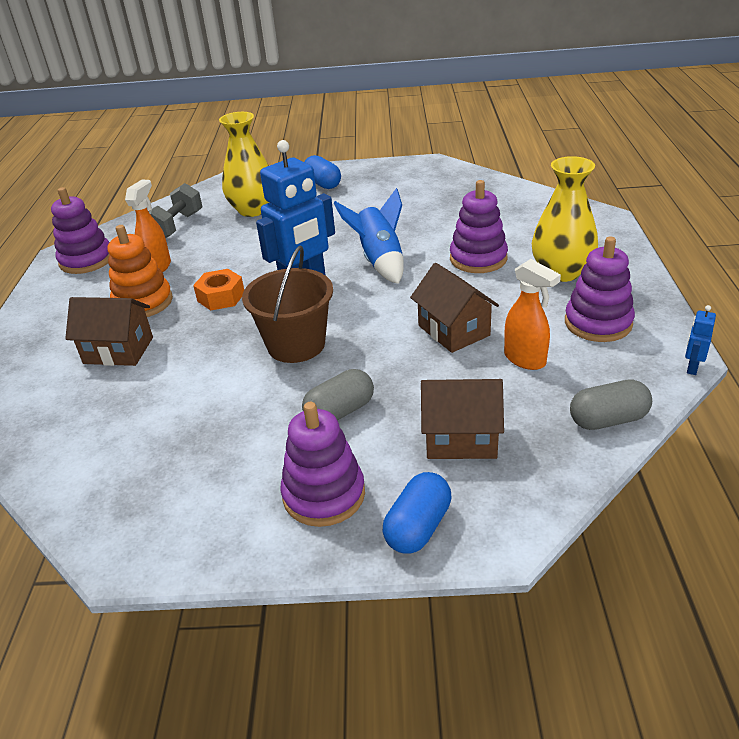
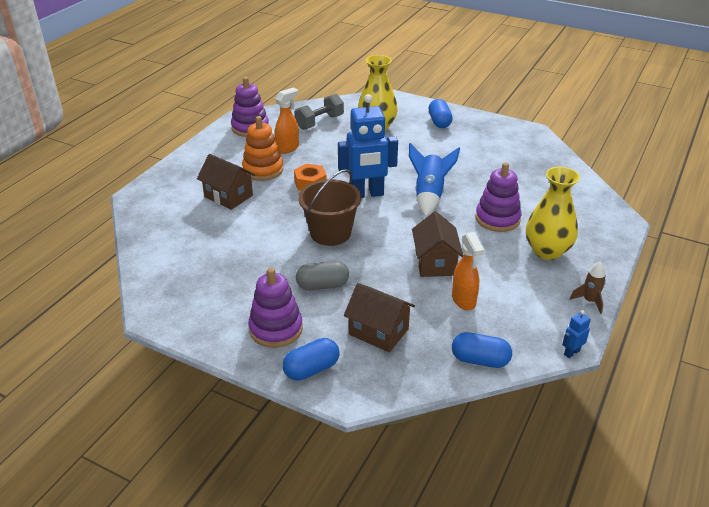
camera: 25 degrees right, 0 degrees up
purple stacking toy [565,237,635,342] -> none
grey capsule [570,379,652,430] -> blue capsule [452,332,512,368]
none -> brown rocket [570,262,606,314]

